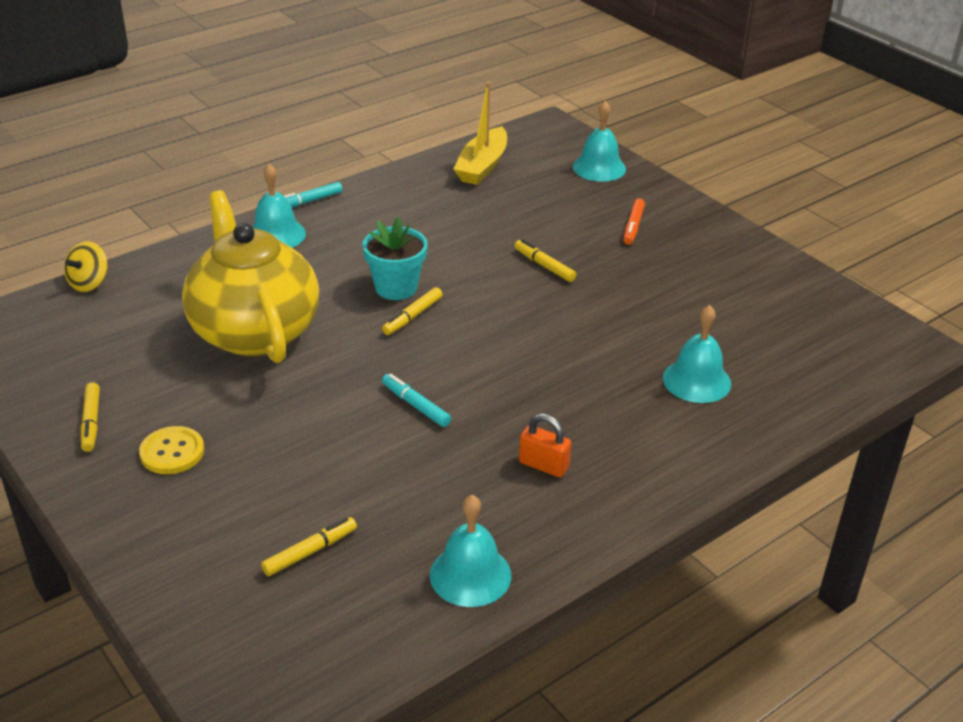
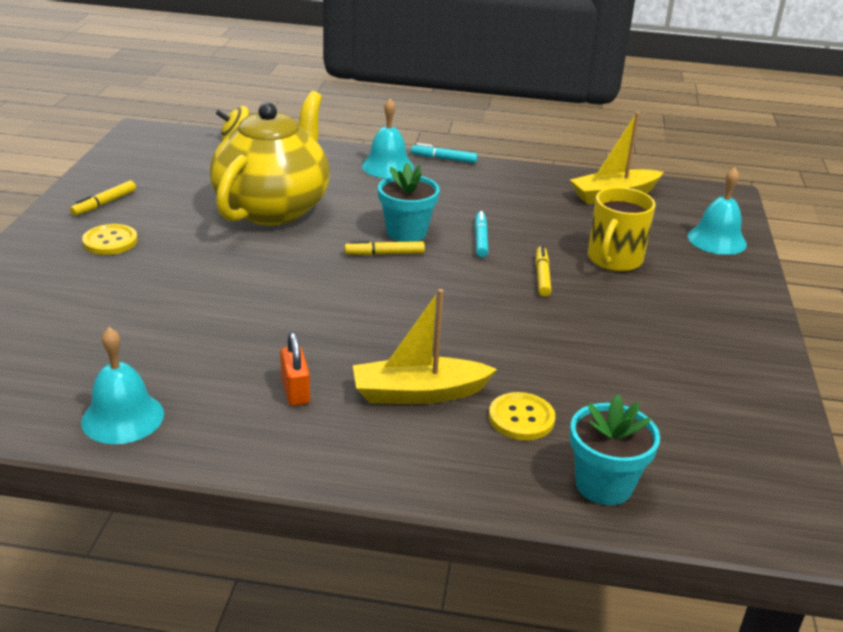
camera: 45 degrees right, 5 degrees down
yellow marker [261,517,357,576] -> none
turquoise marker [382,374,451,427] -> turquoise marker moved to [475,211,488,257]
orange marker [623,199,645,245] -> none
turquoise bell [663,305,731,403] -> yellow button [489,392,555,440]
none -> yellow boat [353,289,497,404]
none -> turquoise flower pot [570,394,660,505]
none -> yellow mug [588,187,656,272]

